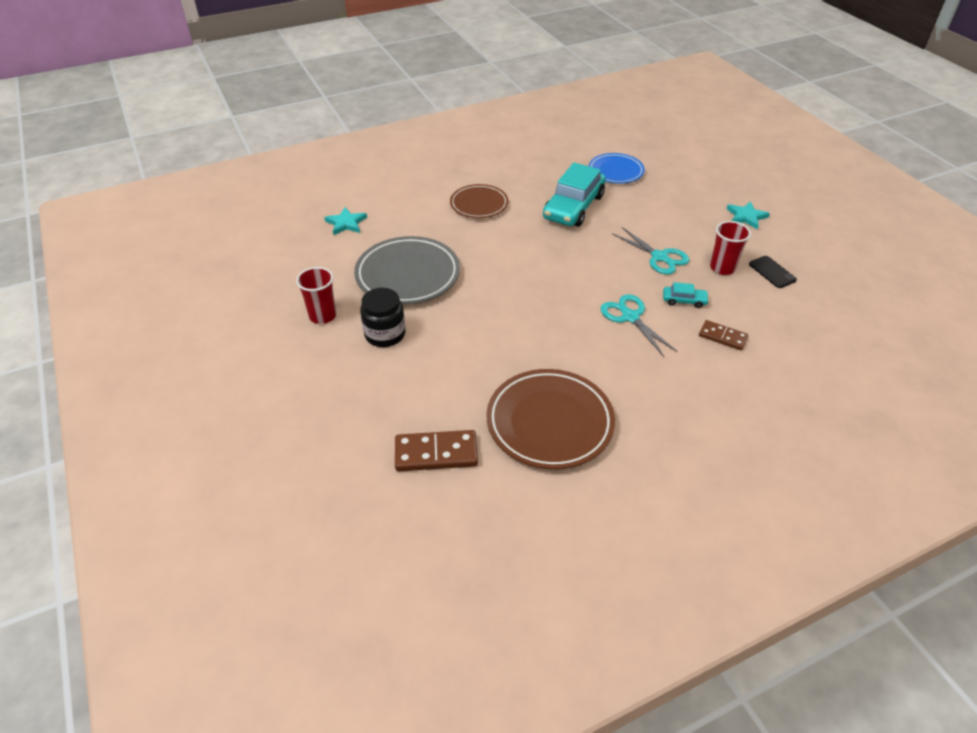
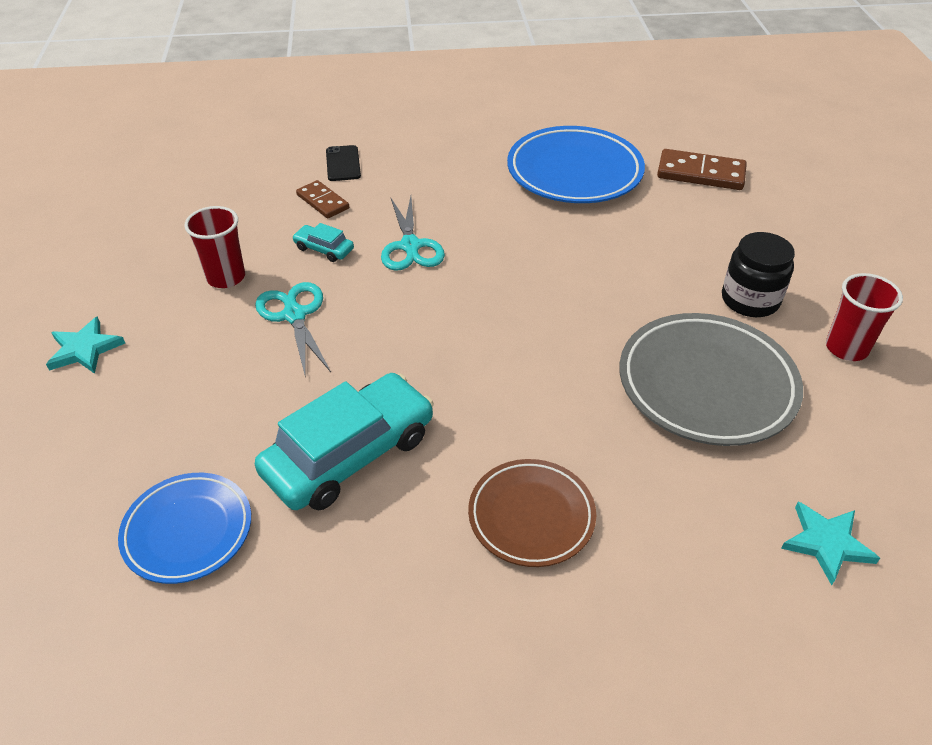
camera: 160 degrees left, 0 degrees up
brown plate [487,369,615,469] -> blue plate [507,126,645,203]
black phone [749,256,797,288] -> black phone moved to [326,145,361,181]

